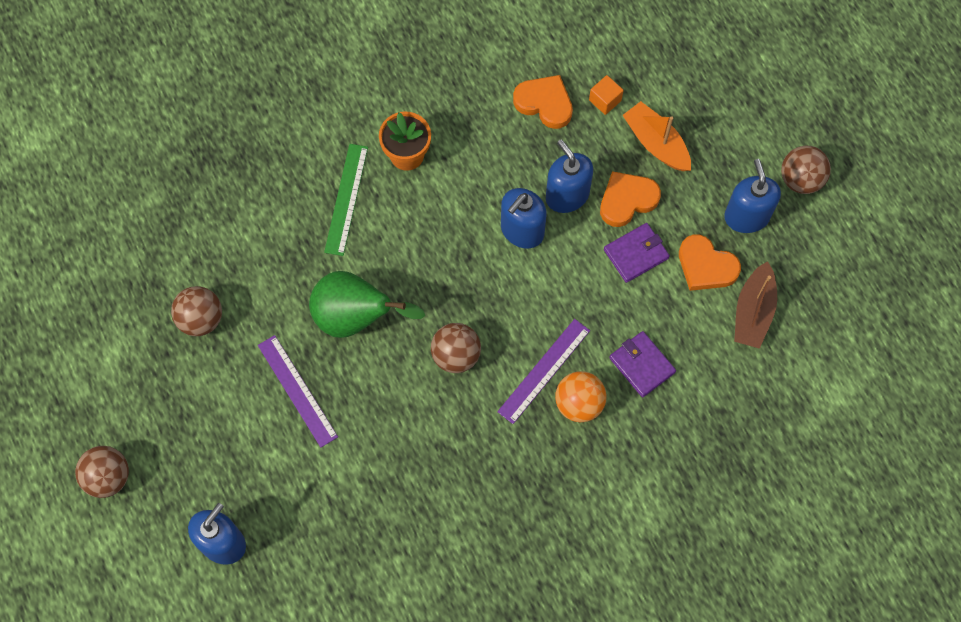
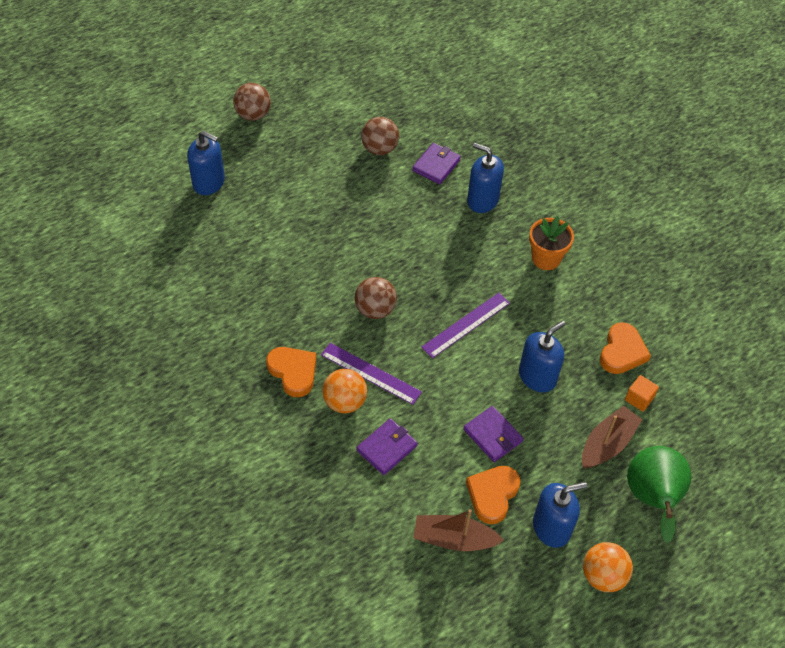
camera: 80 degrees right, 15 degrees down
purple ruler [258,335,338,447] -> purple ruler moved to [421,293,510,358]
green pear [309,271,425,338] -> green pear moved to [627,446,691,543]
green ruler [324,144,368,256] -> none
blue soap dispenser [501,188,547,248] -> blue soap dispenser moved to [467,143,504,213]
orange heart [600,171,661,227] -> orange heart moved to [266,347,316,397]
orange boat [622,101,691,171] -> brown boat [582,406,642,468]
brown ball [781,145,831,194] -> orange ball [583,542,633,592]
none -> purple wallet [412,143,461,184]

